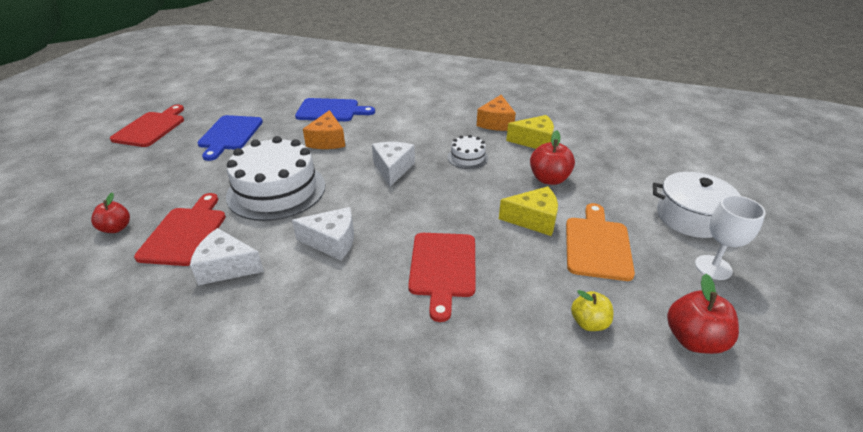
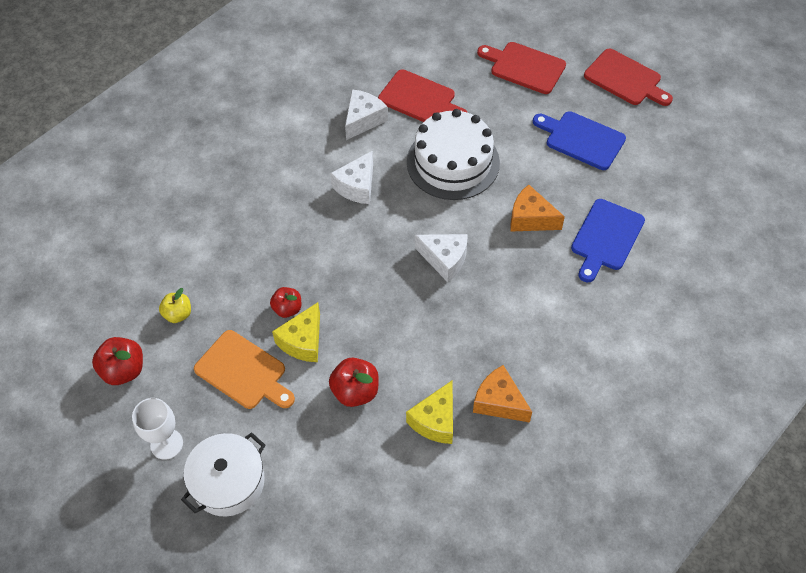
camera: 115 degrees right, 20 degrees up
red apple [91,193,130,233] -> red apple moved to [270,287,301,318]
red cutting board [408,233,476,322] -> red cutting board moved to [477,42,566,94]
white cake [448,135,488,169] -> none

